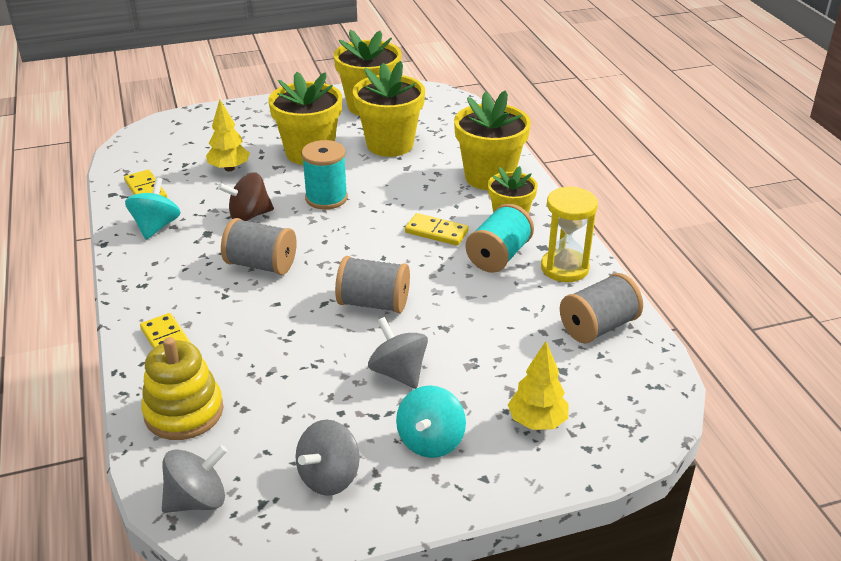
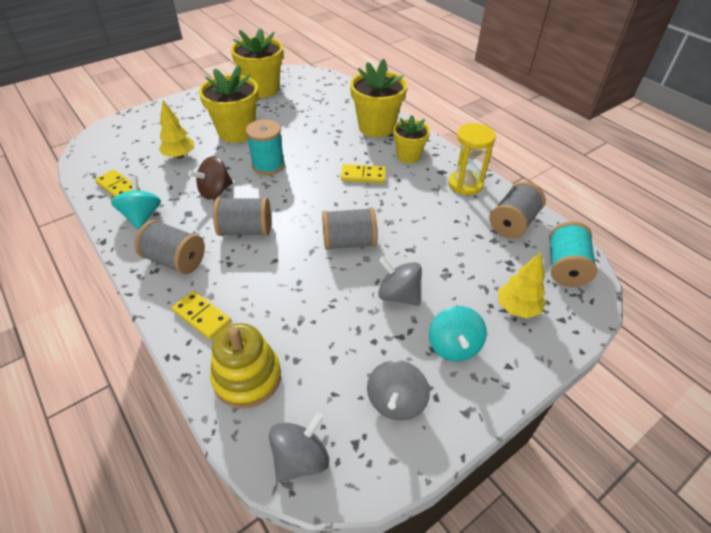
camera: 20 degrees left, 10 degrees up
yellow flower pot [353,61,425,157] -> none
turquoise spool [466,203,534,273] -> turquoise spool moved to [549,221,597,287]
none -> grey spool [134,220,205,274]

